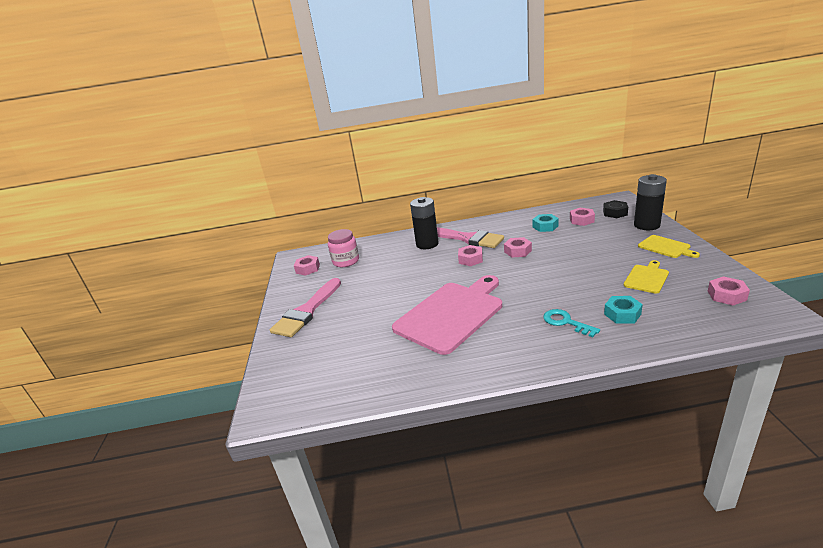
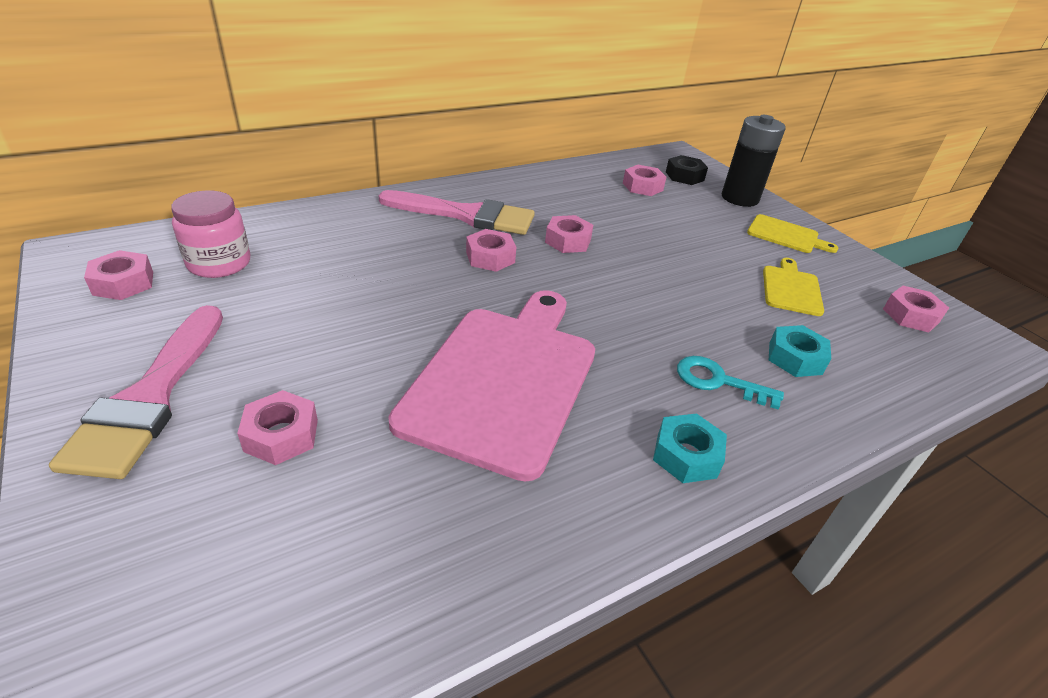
camera: 30 degrees left, 10 degrees up
black battery [410,197,439,249] -> none
turquoise nut [533,214,559,232] -> turquoise nut moved to [653,413,727,483]
none -> pink nut [237,390,318,465]

